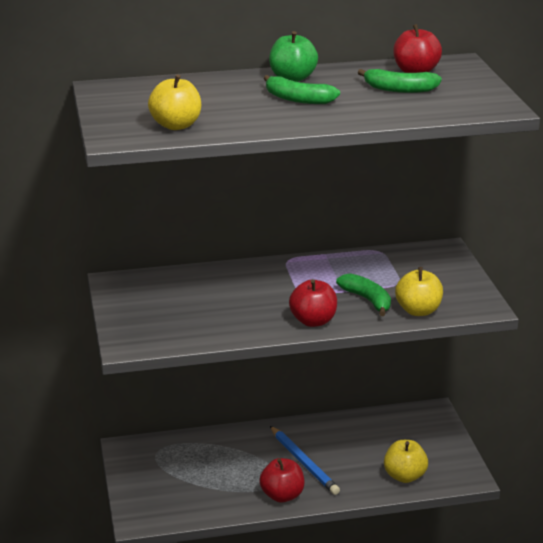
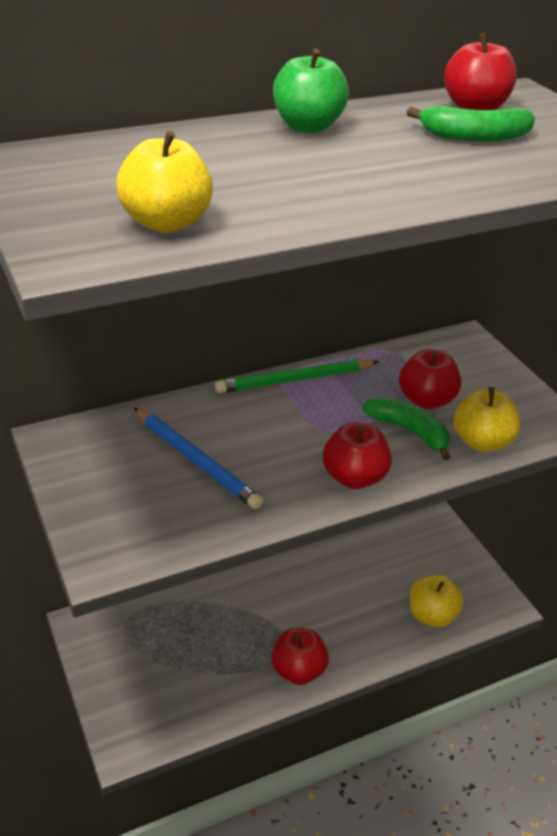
camera: 15 degrees left, 10 degrees up
green banana [263,75,340,104] -> none
blue pencil [270,426,340,495] -> blue pencil moved to [134,408,263,509]
none -> green pencil [215,359,379,393]
none -> red apple [399,349,461,409]

